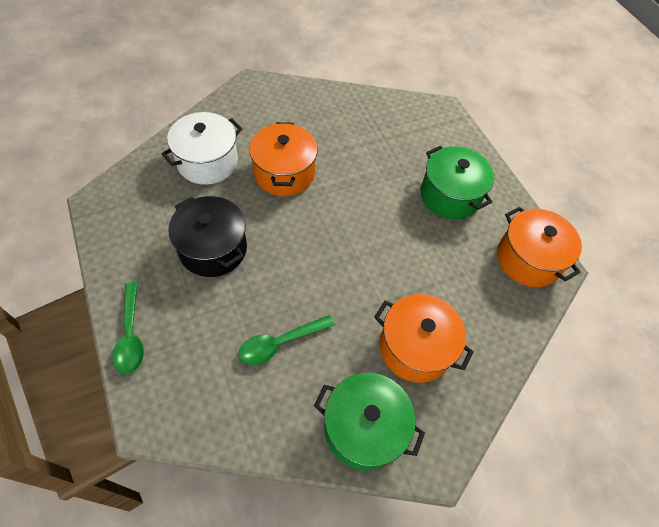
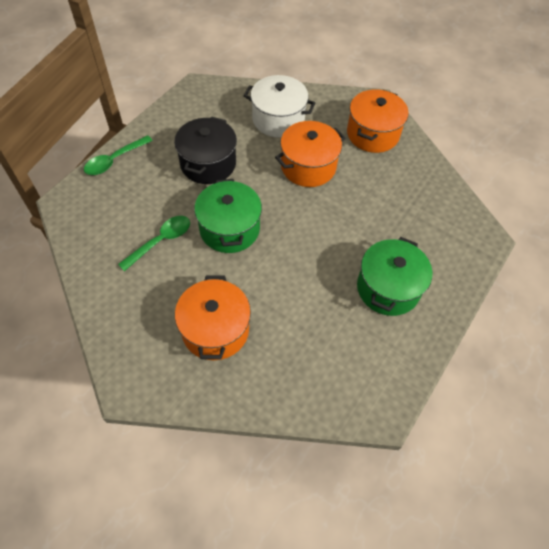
camera: 60 degrees right, 0 degrees up
green spoon [238,315,335,365] -> green spoon turned 105 degrees clockwise [118,216,190,271]
green pot [314,373,425,471] -> green pot moved to [194,179,262,253]
orange pot [497,207,582,287] -> orange pot moved to [347,89,408,153]

